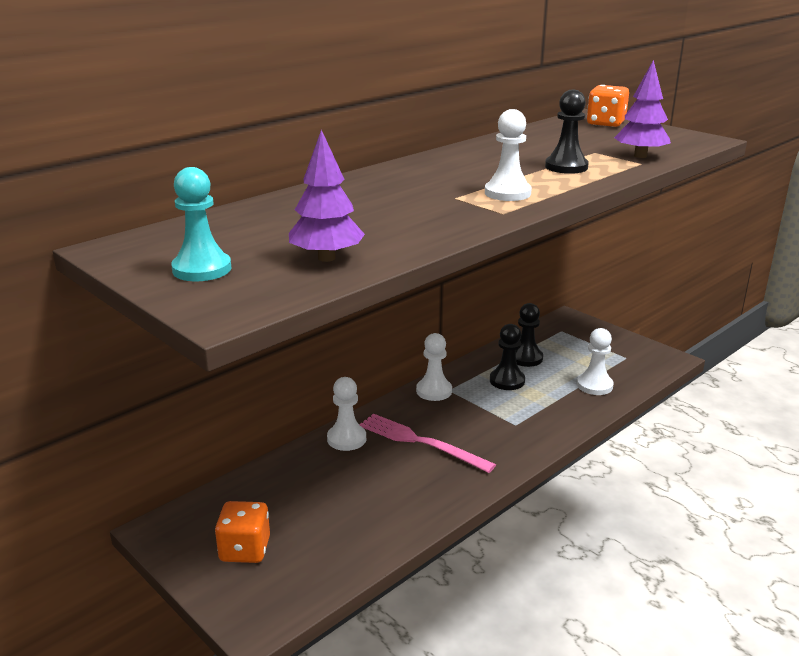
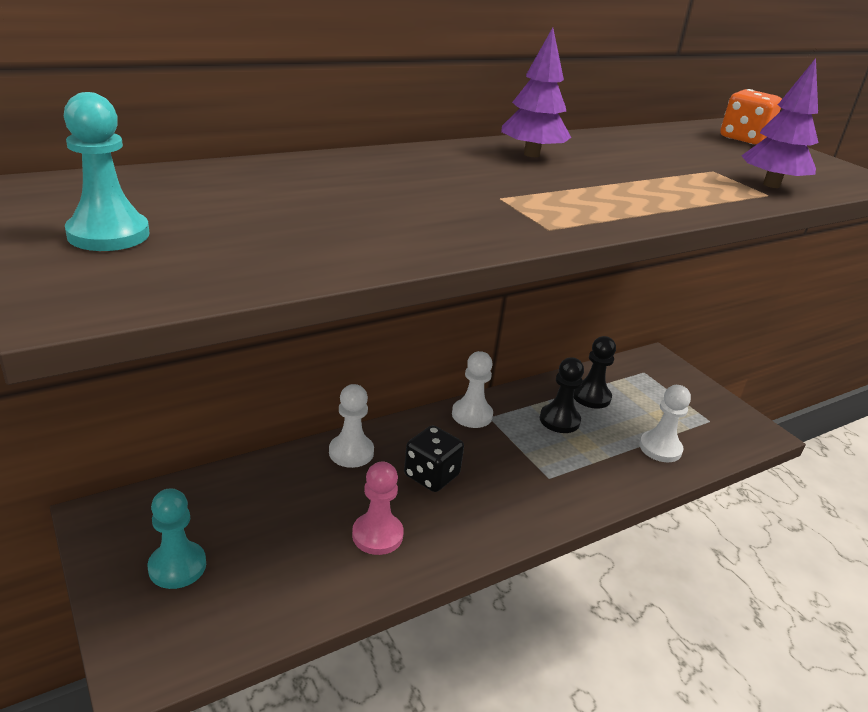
camera: 10 degrees right, 5 degrees up
orange dice [215,501,270,563] -> turquoise pawn [148,488,206,589]
purple tree [289,130,365,262] -> purple tree moved to [501,27,571,157]
pink fork [359,414,496,473] -> black dice [404,425,464,492]
white pawn [485,109,532,201] -> none
black pawn [545,90,589,174] -> none
none -> pink pawn [352,462,404,555]

